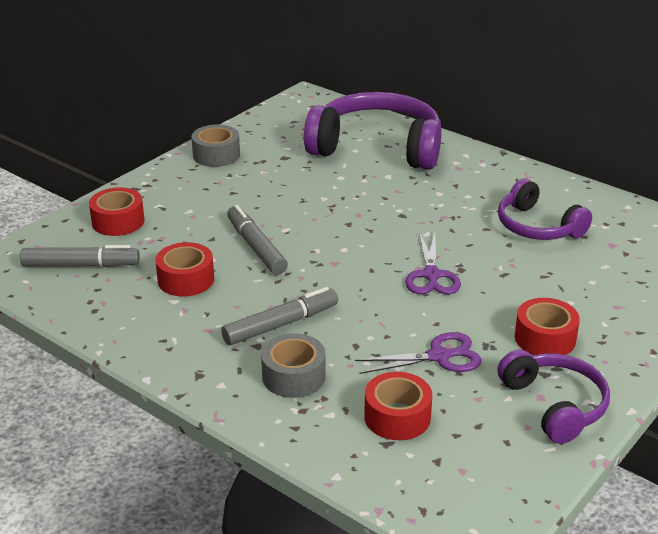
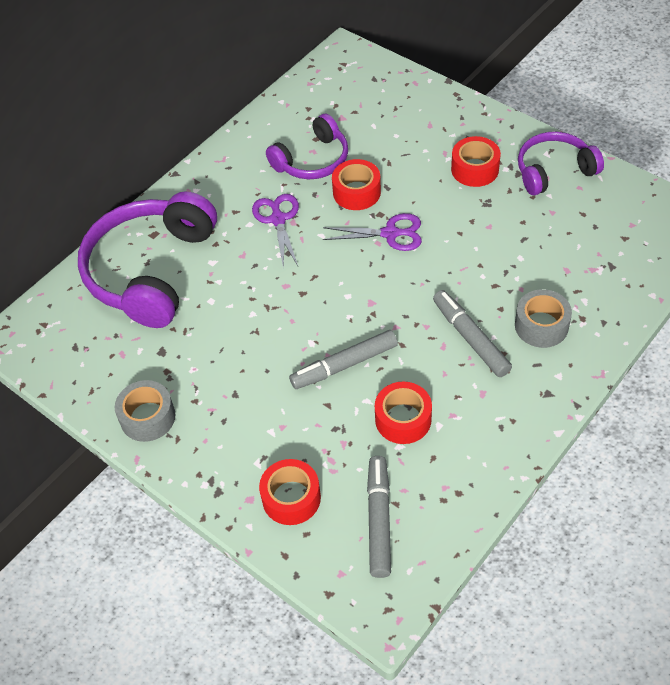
camera: 85 degrees left, 20 degrees up
purple scissors [355,332,482,374] -> purple scissors moved to [252,194,299,269]
red tape [364,372,432,440] -> red tape moved to [332,159,381,210]

